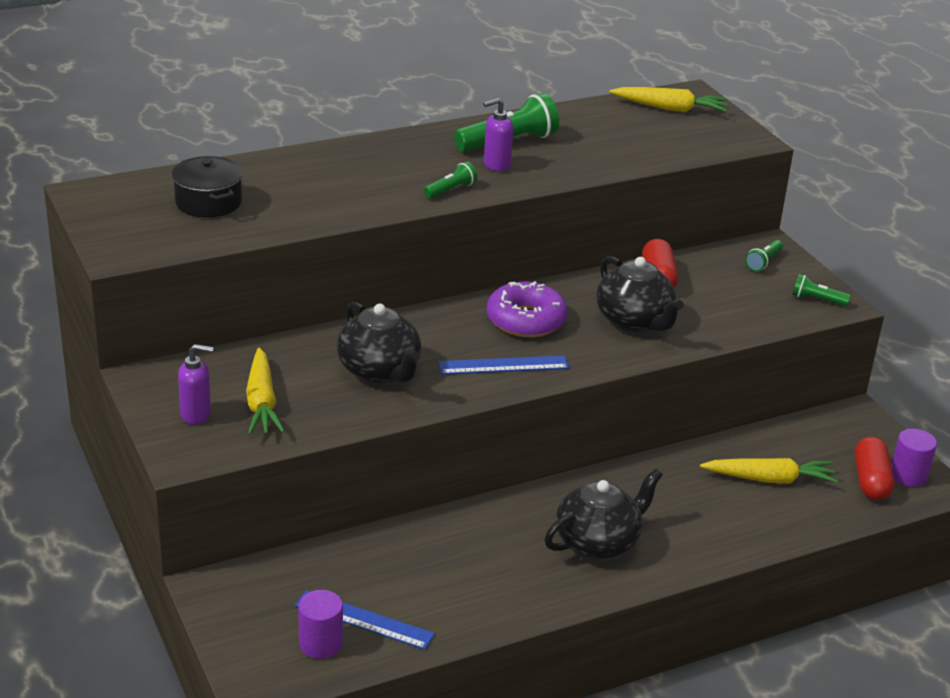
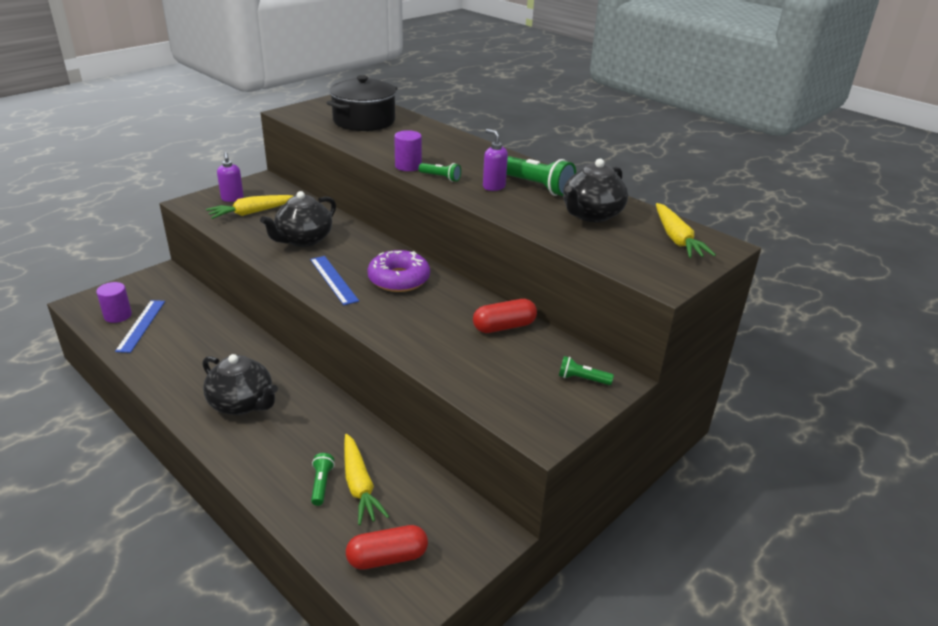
camera: 70 degrees right, 0 degrees up
black pot [172,156,243,218] -> black pot [327,75,398,131], size x1.50
black teapot [596,256,684,332] -> black teapot moved to [563,159,628,222]
green flashlight [792,274,851,306] -> green flashlight moved to [311,453,335,506]
purple cylinder [891,429,937,487] -> purple cylinder moved to [394,130,422,171]

